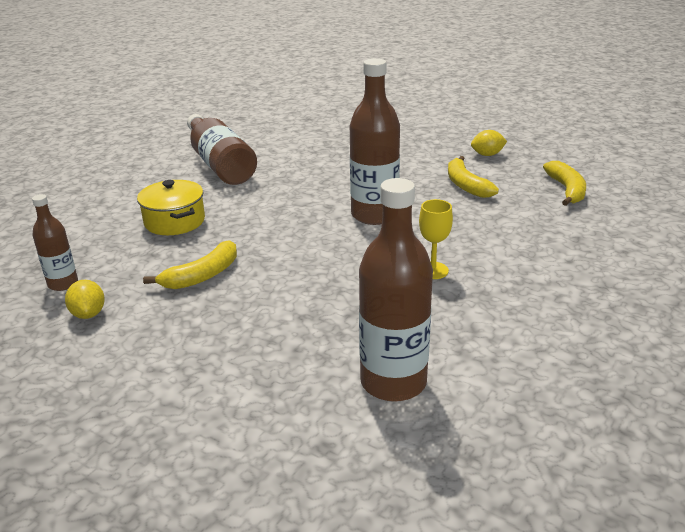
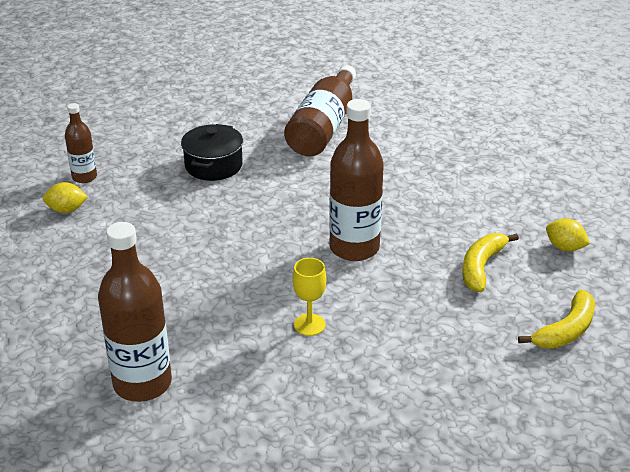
camera: 45 degrees right, 5 degrees up
yellow lemon [65,280,105,319] -> yellow lemon turned 60 degrees clockwise [43,182,88,213]
yellow pot [137,180,205,235] -> black pot [181,124,243,181]
yellow banana [143,240,237,289] -> none

